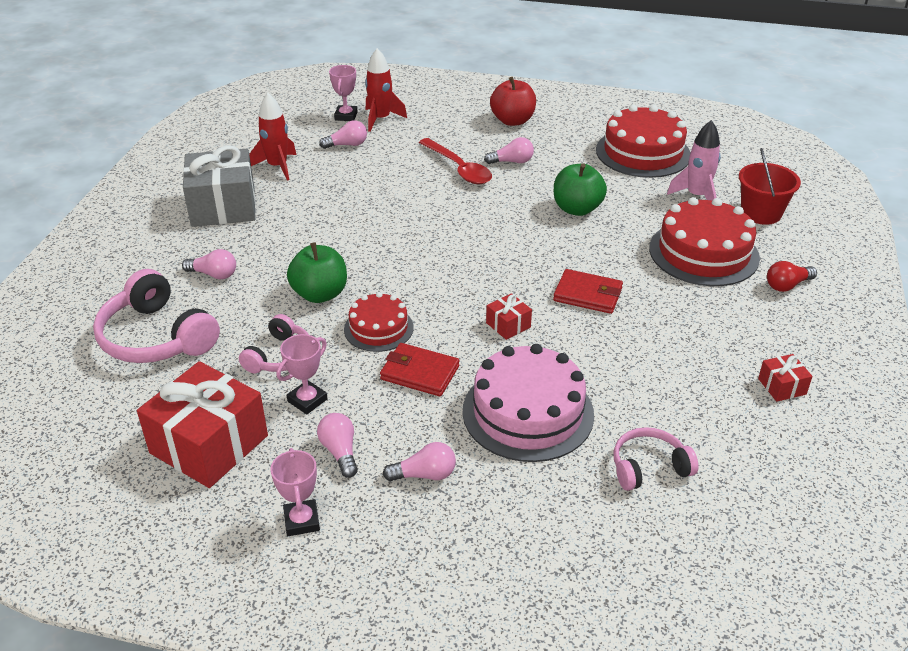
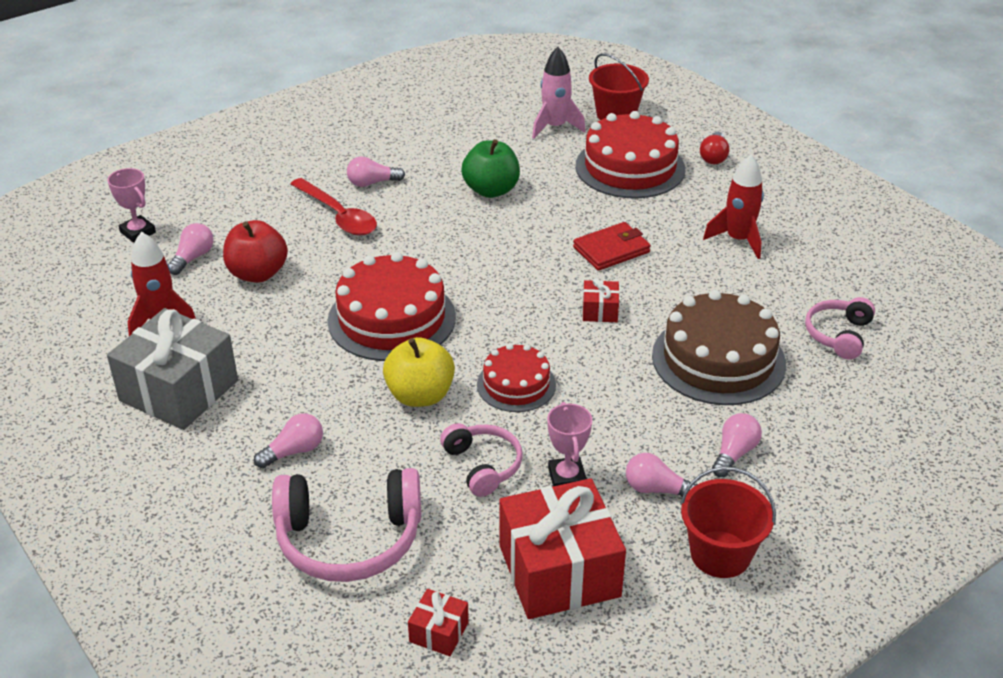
camera: 50 degrees left, 0 degrees up
pink trophy [270,448,320,536] -> red bucket [680,467,776,578]
green apple [287,242,347,303] -> yellow apple [383,337,455,407]
red rocket [365,48,407,132] -> red rocket moved to [703,154,764,259]
red wallet [380,343,459,396] -> none
red spoon [419,138,492,184] -> red spoon turned 45 degrees clockwise [290,178,377,236]
pink cake [462,344,594,462] -> brown cake [652,290,786,405]
pink light bulb [484,137,534,164] -> pink light bulb turned 135 degrees counterclockwise [347,157,405,187]
red apple [490,77,536,126] -> red apple moved to [223,220,288,283]
red cake [596,105,691,178] -> red cake moved to [327,252,456,361]
red gift [758,354,813,402] -> red gift moved to [408,589,469,656]

